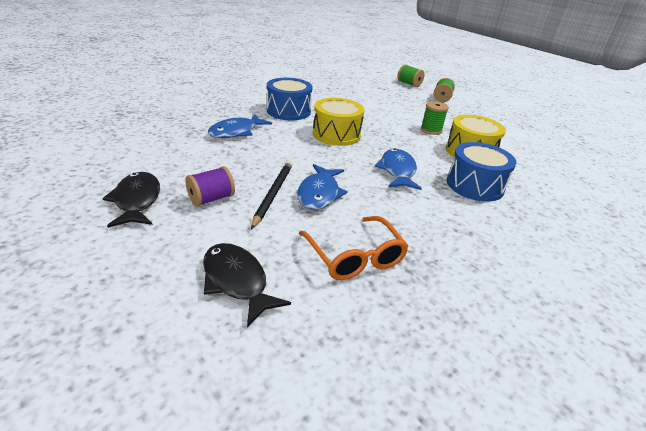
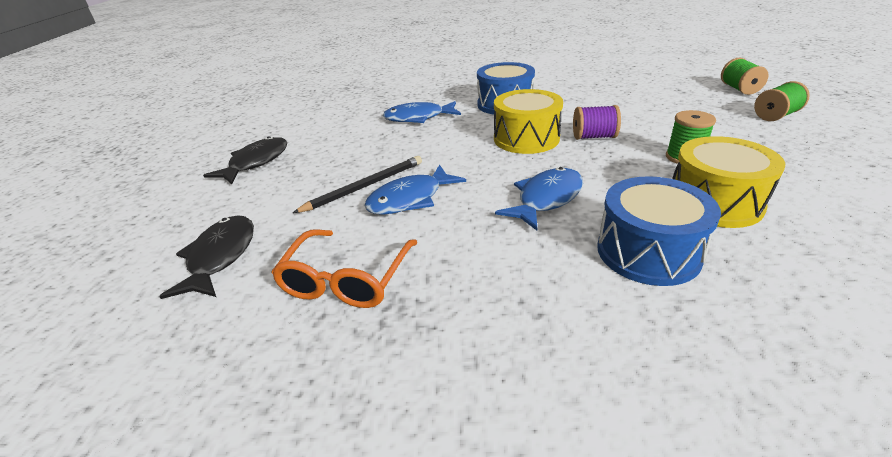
camera: 45 degrees right, 0 degrees up
purple spool [185,166,235,207] -> purple spool moved to [573,105,621,140]

